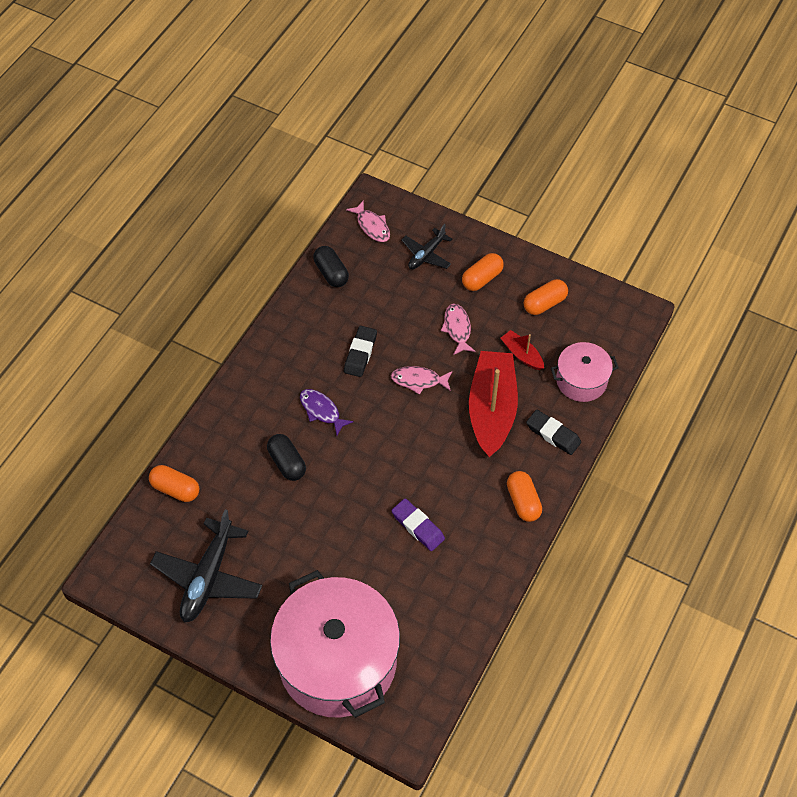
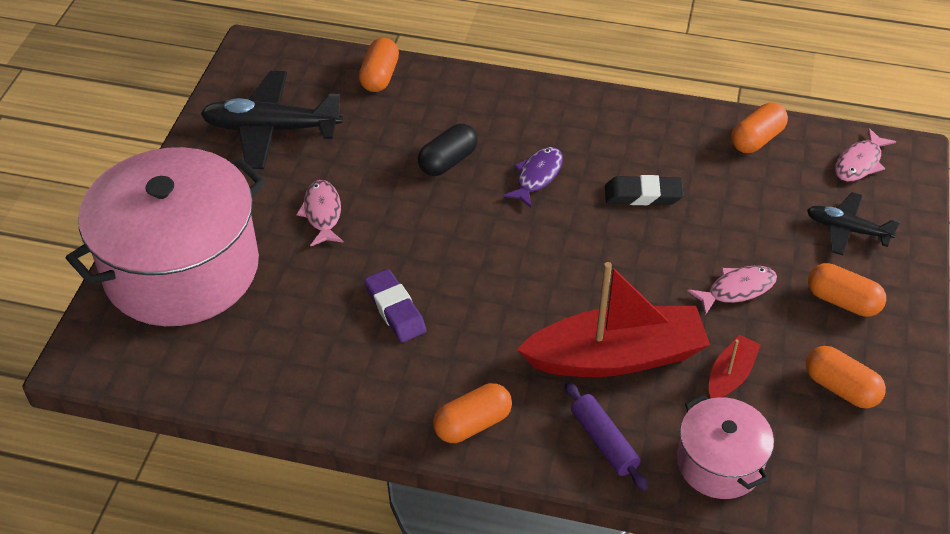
camera: 75 degrees right, 10 degrees down
black capsule [313,246,349,287] -> orange capsule [731,102,788,153]
pink fish [391,366,453,395] -> pink fish moved to [296,180,344,247]
purple eraser [391,498,445,551] -> purple eraser turned 60 degrees counterclockwise [364,269,427,343]
black eraser [526,409,581,455] -> purple rolling pin [565,382,648,491]

